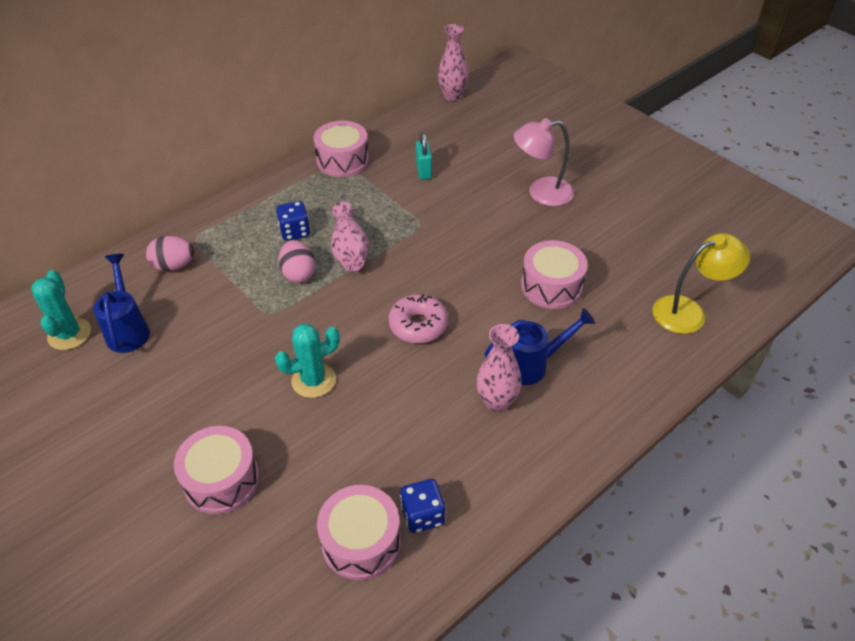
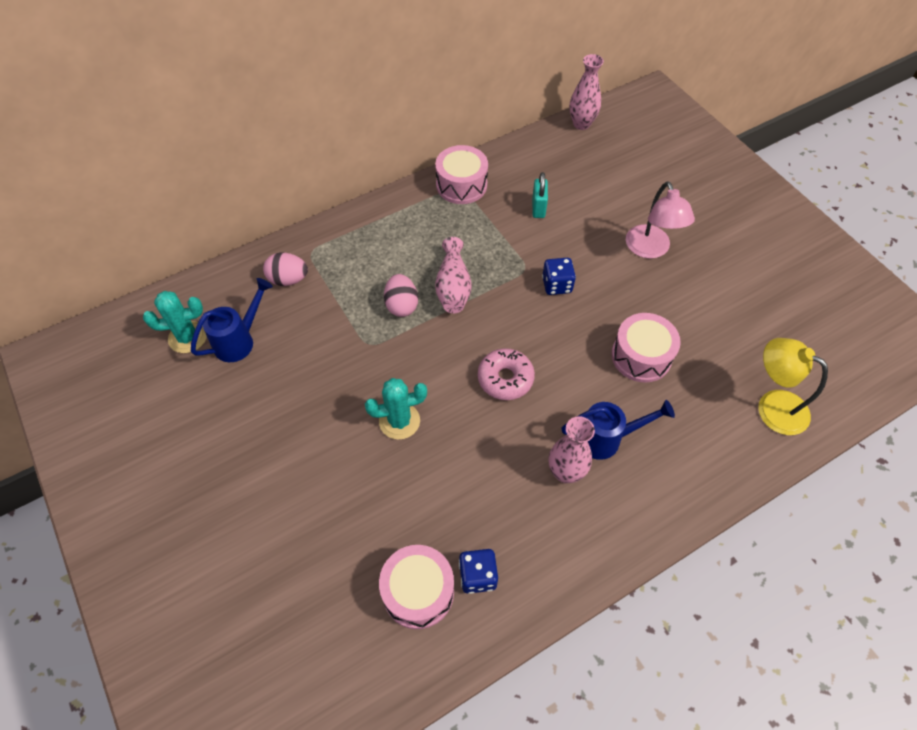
camera: 10 degrees right, 10 degrees up
turquoise cactus [31,270,91,350] -> turquoise cactus turned 75 degrees clockwise [143,291,207,353]
blue watering can [93,254,150,353] -> blue watering can turned 45 degrees clockwise [191,278,273,362]
pink drum [174,426,259,514] -> none
blue dice [276,201,310,241] -> blue dice moved to [542,258,576,295]
pink lamp [514,118,574,206] -> pink lamp turned 105 degrees counterclockwise [626,181,695,259]
yellow lamp [652,233,750,334] -> yellow lamp turned 135 degrees counterclockwise [758,338,828,435]

